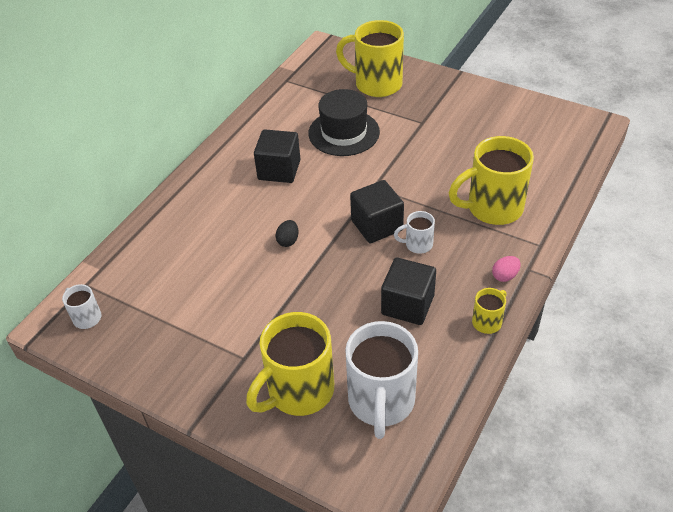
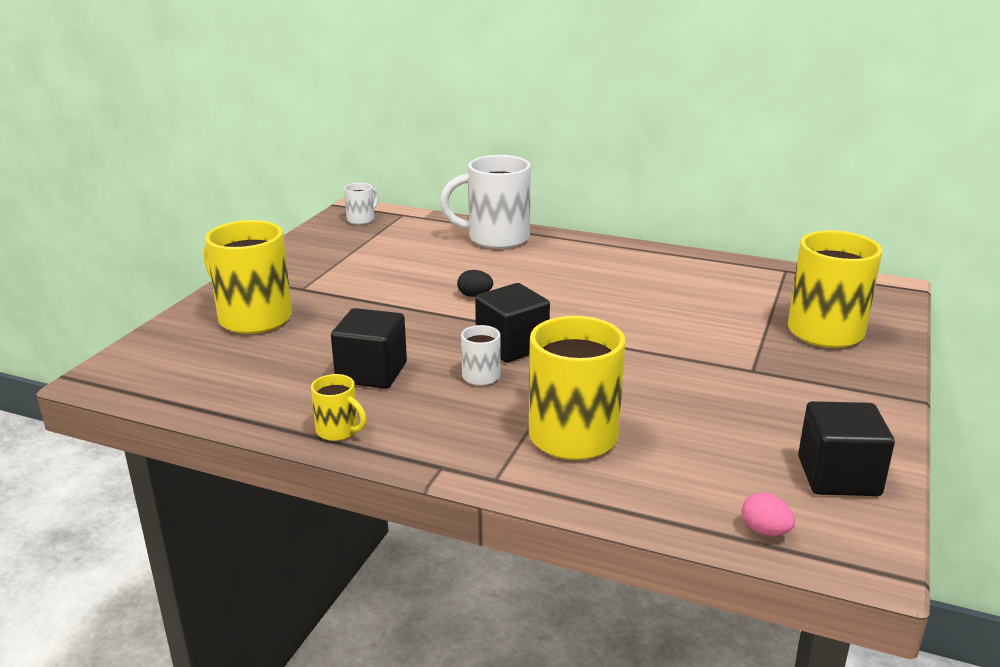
camera: 80 degrees right, 20 degrees down
black cube [254,129,301,183] -> black cube moved to [798,401,895,496]
black hat [308,89,380,156] -> none
white mug [345,321,418,439] -> white mug moved to [440,155,531,249]
pink egg [492,256,521,282] -> pink egg moved to [741,492,795,536]

